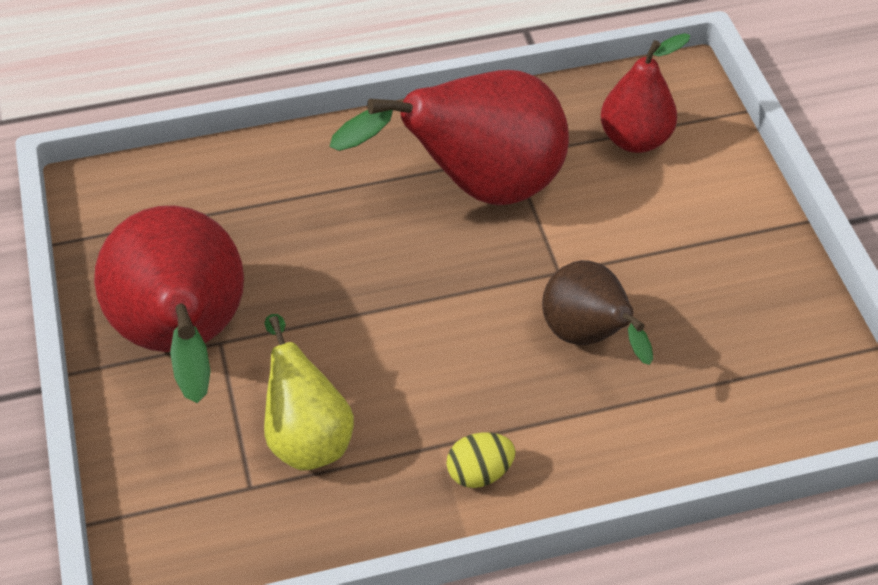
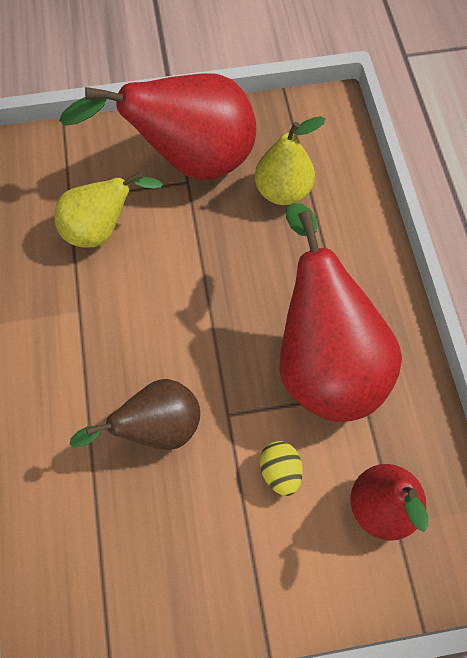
camera: 95 degrees right, 15 degrees up
yellow egg [446,433,515,488] -> yellow egg moved to [260,441,303,496]
none -> yellow pear [255,116,326,205]

